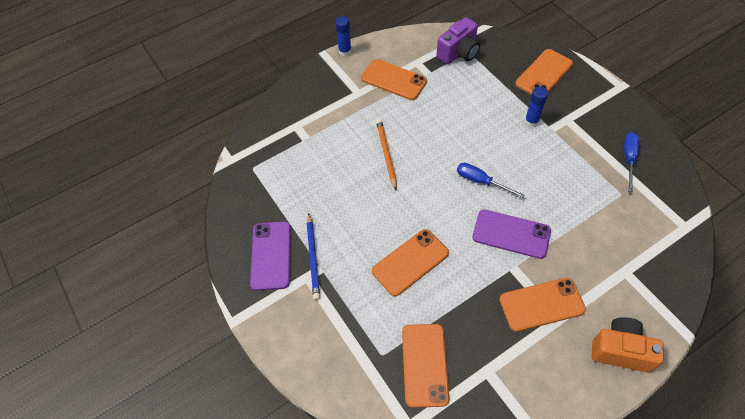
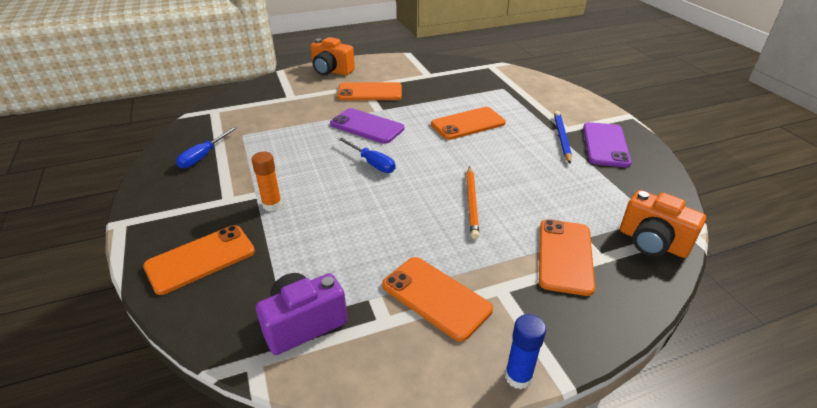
camera: 170 degrees left, 20 degrees down
orange phone [402,324,450,408] -> orange phone moved to [539,219,595,296]
blue glue stick [525,86,549,127] -> orange glue stick [251,152,282,211]
none -> orange camera [620,190,706,258]

